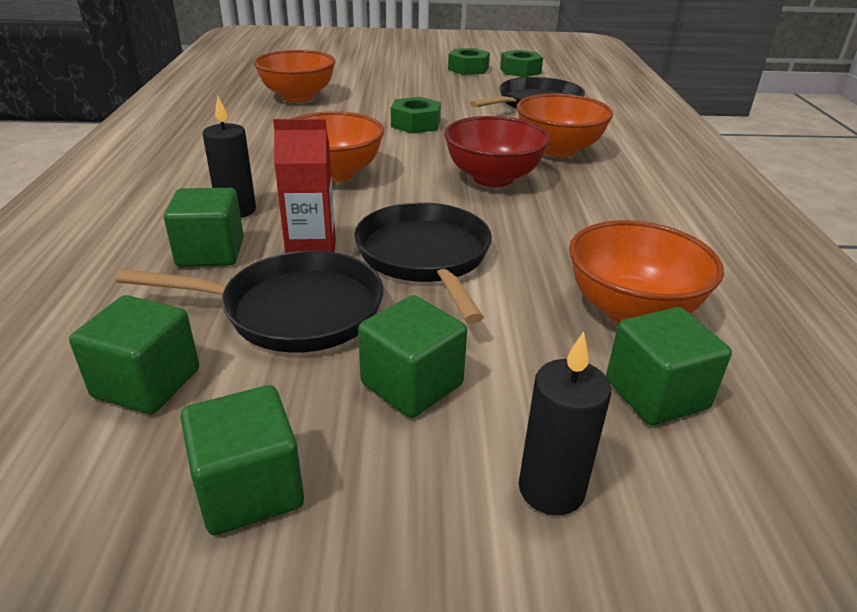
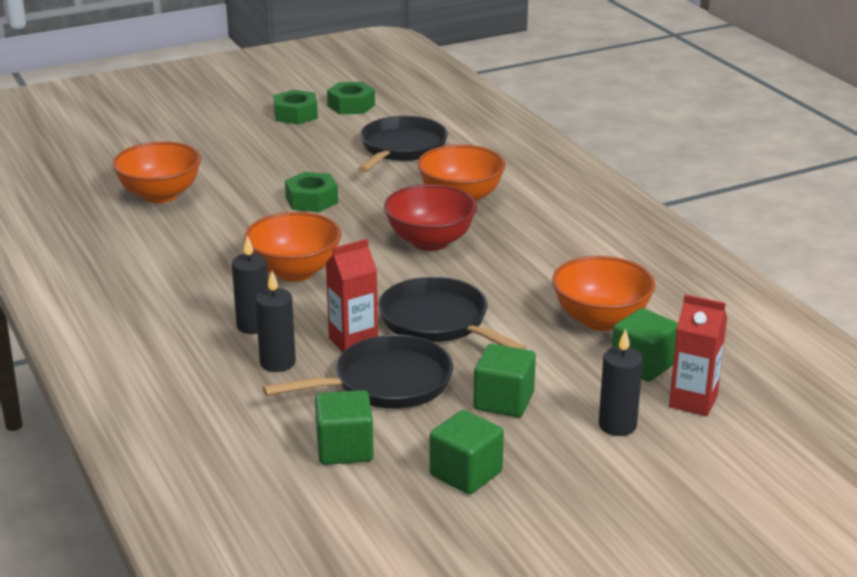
camera: 25 degrees left, 5 degrees down
green cube [164,188,244,267] -> black candle [255,271,296,372]
none -> red carton [669,294,727,416]

